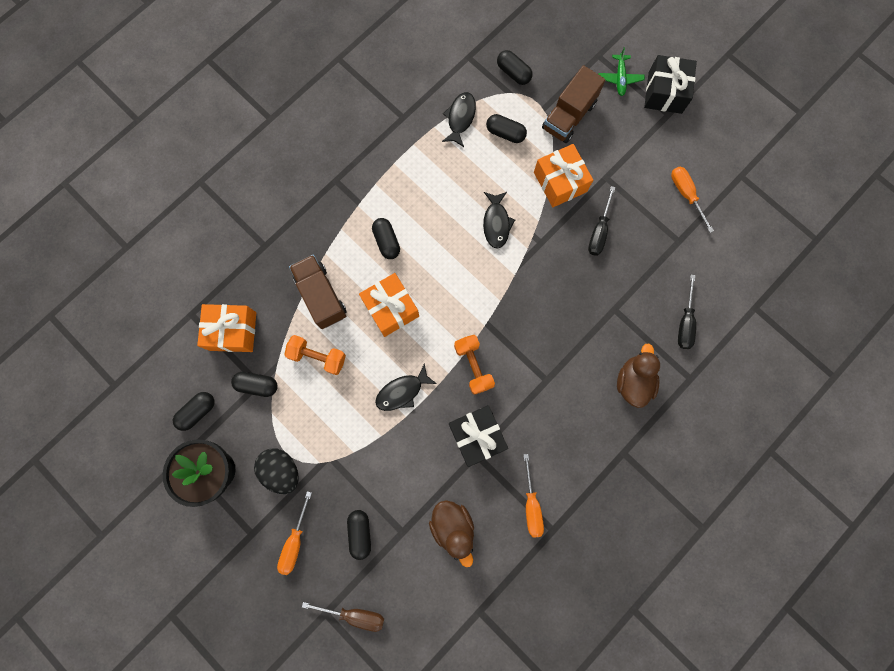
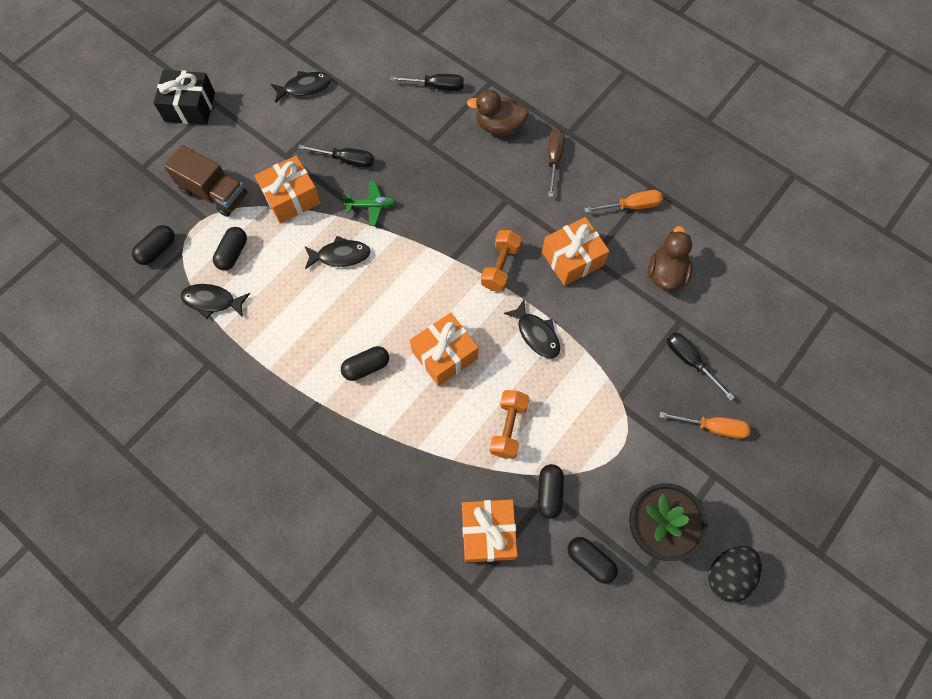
camera: 95 degrees left, 10 degrees down
black egg [254,448,299,494] -> black egg moved to [708,546,762,602]
brown truck [289,255,347,329] -> none
brown screwdriver [302,602,384,632] -> brown screwdriver moved to [548,129,565,197]
black capsule [347,510,371,560] -> black screwdriver [667,332,735,401]
brown duck [429,500,474,567] -> brown duck turned 45 degrees counterclockwise [648,226,692,291]
black gift [449,405,508,467] -> orange gift [542,217,609,286]
orange dumbbell [454,335,495,395] -> orange dumbbell turned 45 degrees counterclockwise [481,230,522,292]
green plane [598,47,645,96] -> green plane moved to [342,181,396,226]
orange screwdriver [671,167,714,233] -> black fish [271,71,331,103]

